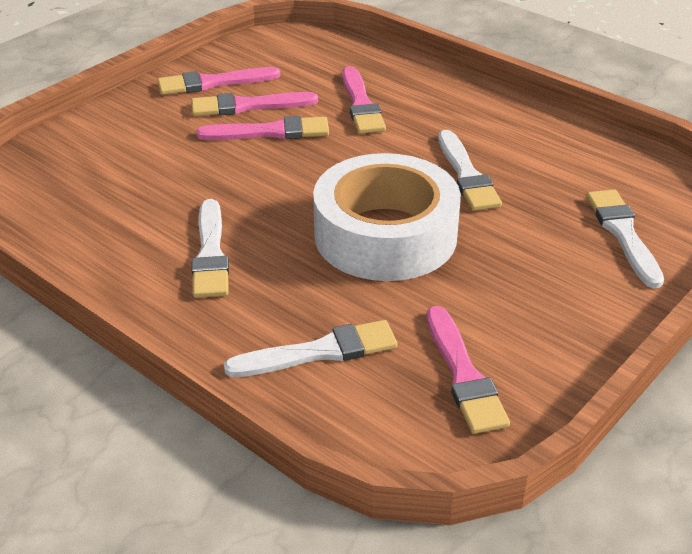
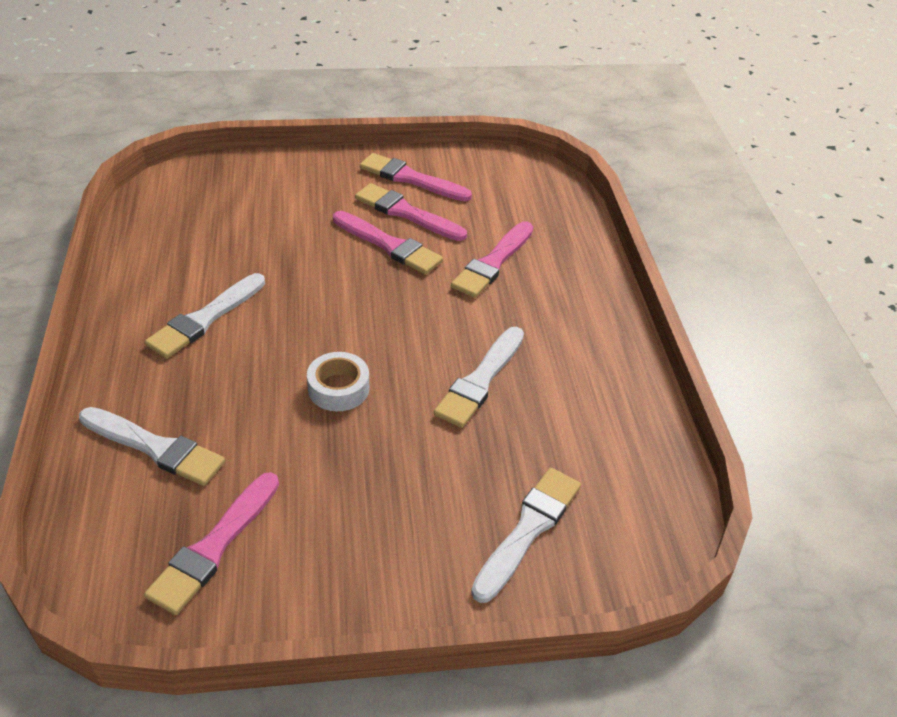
camera: 40 degrees right, 5 degrees up
white tape [313,153,461,281] -> white tape [307,352,369,411], size x0.42

